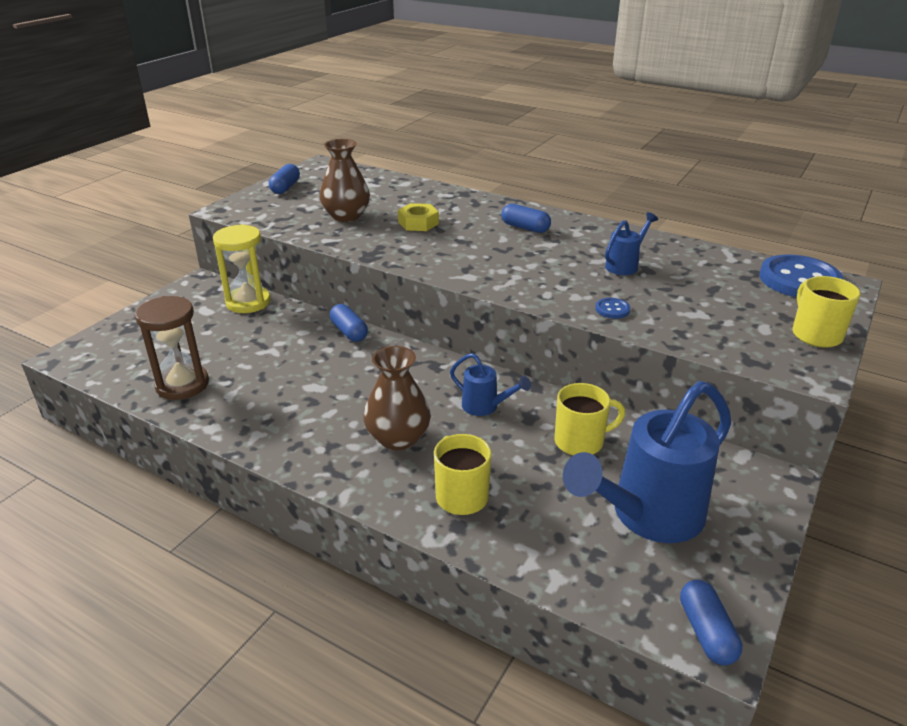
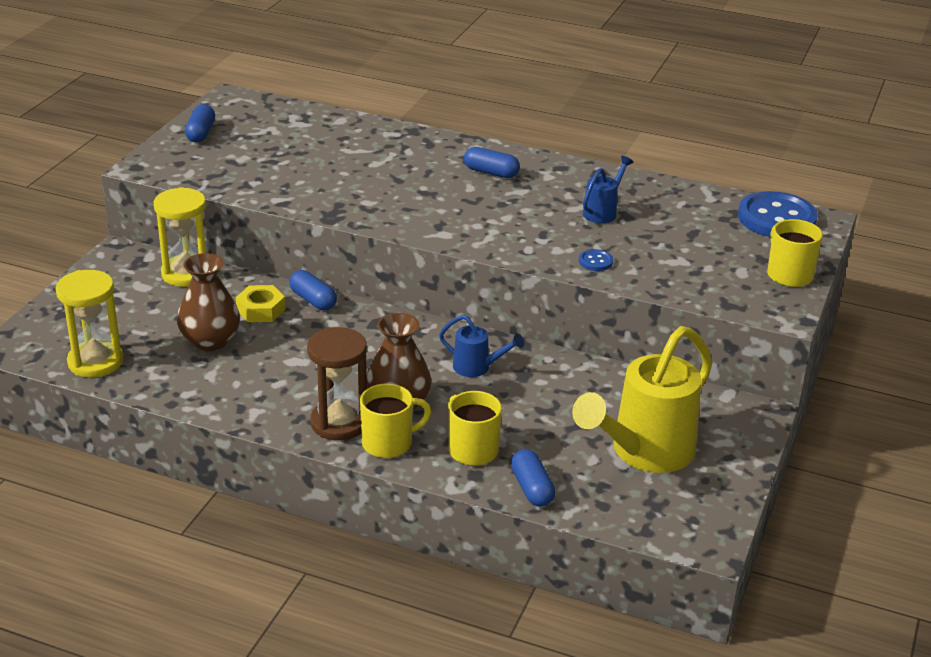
camera: 10 degrees left, 0 degrees up
brown hourglass [135,296,209,400] -> brown hourglass moved to [307,327,367,440]
brown vase [319,139,370,222] -> brown vase moved to [177,253,240,351]
yellow nut [398,203,439,231] -> yellow nut moved to [236,285,286,322]
yellow mug [555,383,625,455] -> yellow mug moved to [360,384,431,458]
blue watering can [563,381,731,543] -> yellow watering can [572,326,712,473]
blue capsule [680,580,742,665] -> blue capsule moved to [511,449,555,507]
none -> yellow hourglass [55,270,124,378]

